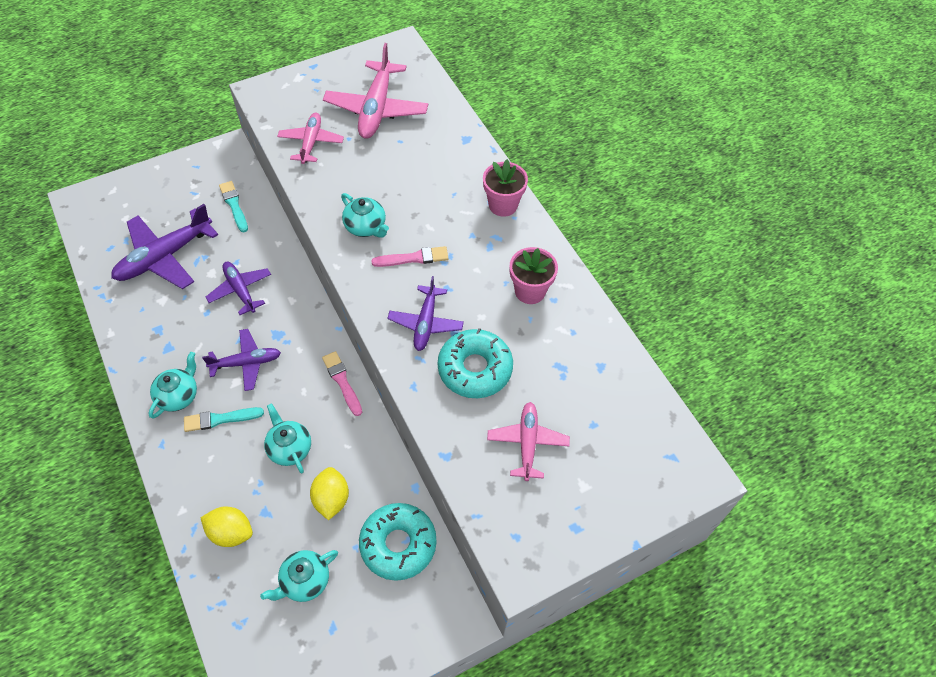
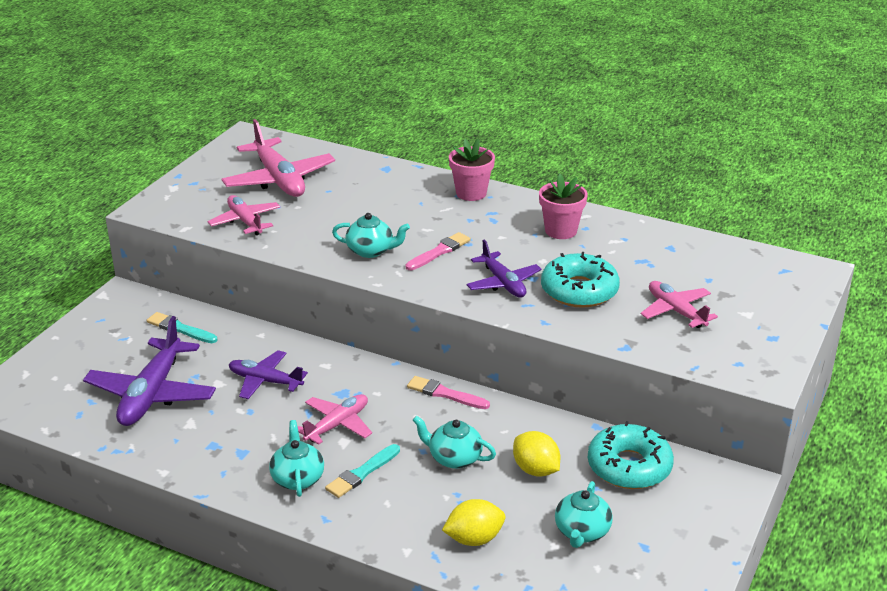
camera: 35 degrees left, 25 degrees down
purple plane [202,329,281,391] -> pink plane [298,394,372,445]

